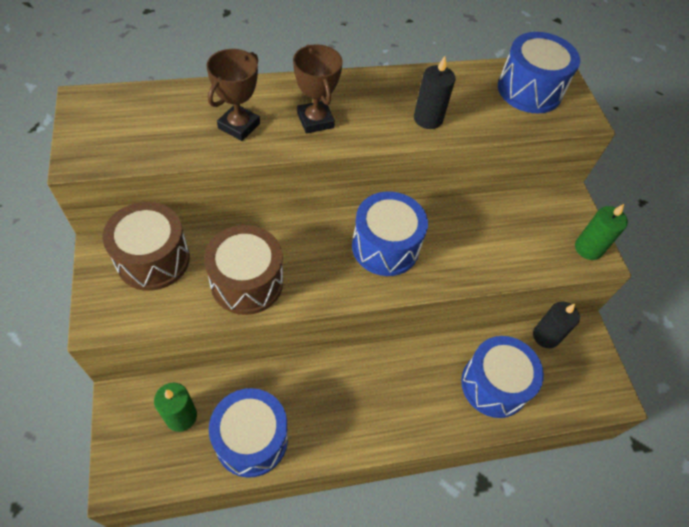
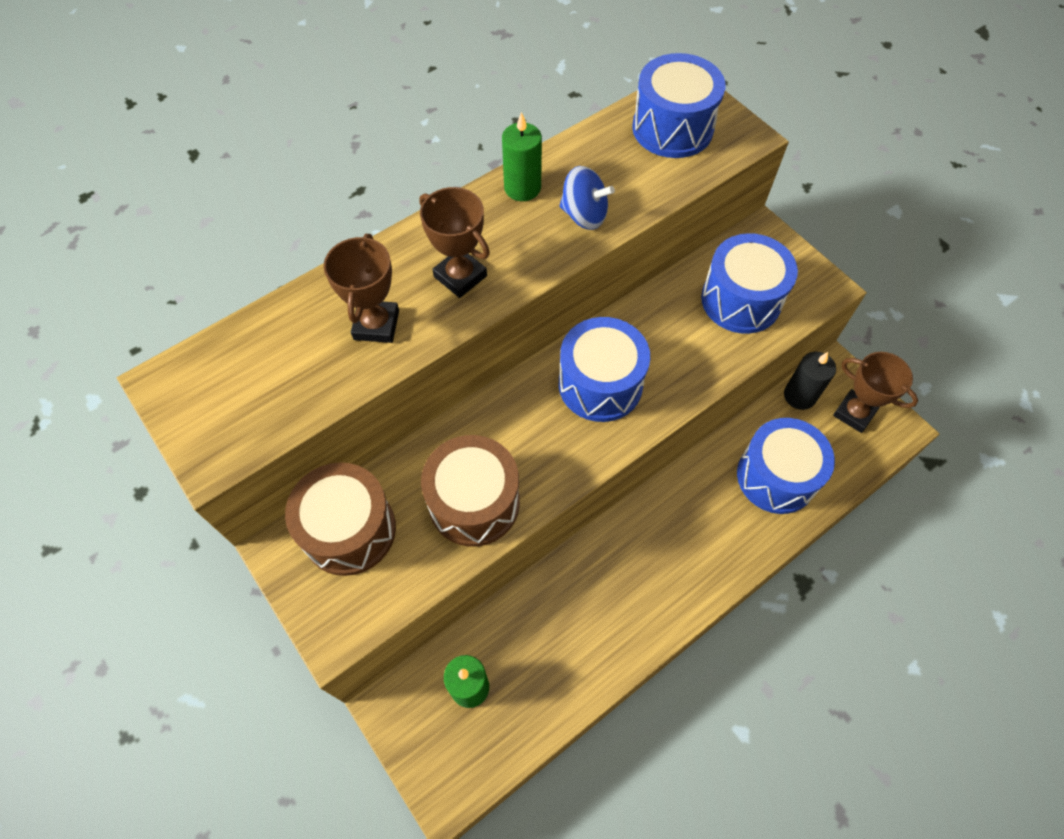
camera: 20 degrees left, 5 degrees up
blue drum [209,388,288,478] -> blue drum moved to [701,233,798,334]
black candle [414,56,455,129] -> blue spinning top [560,166,615,230]
green candle [575,204,628,260] -> green candle moved to [502,112,542,201]
none -> brown trophy [833,352,918,433]

